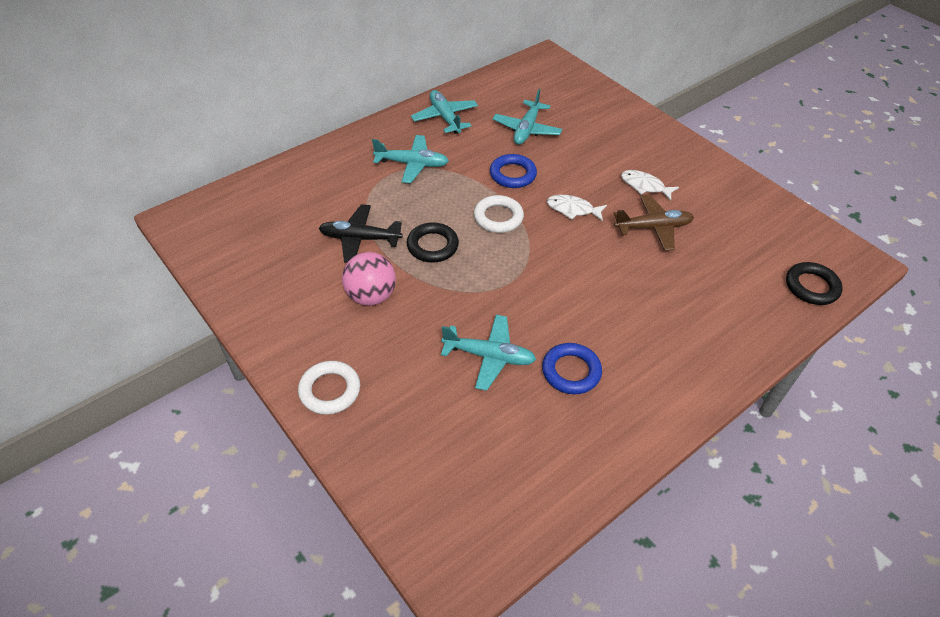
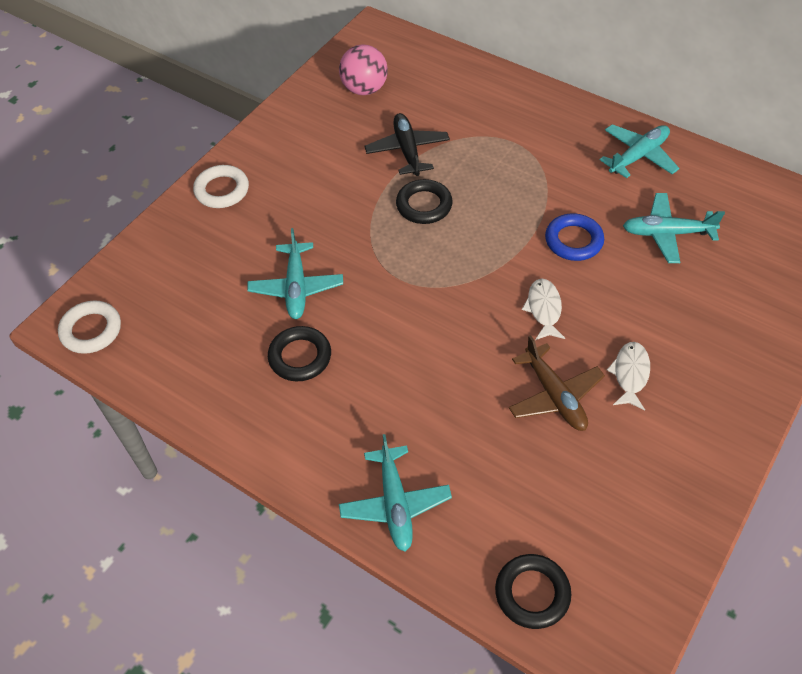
camera: 75 degrees right, 5 degrees up
pink ball [342,252,396,306] -> pink ball moved to [339,45,388,95]
turquoise plane [372,135,449,183] -> turquoise plane moved to [339,434,452,551]
white ring [474,195,524,233] -> white ring moved to [58,301,121,354]
blue ring [542,343,602,394] -> black ring [268,326,331,381]

